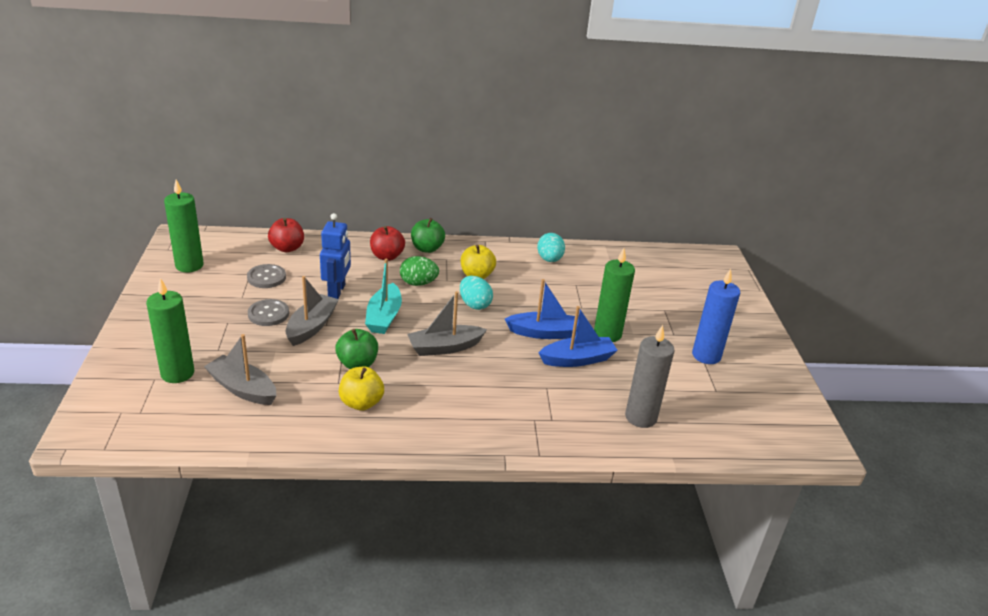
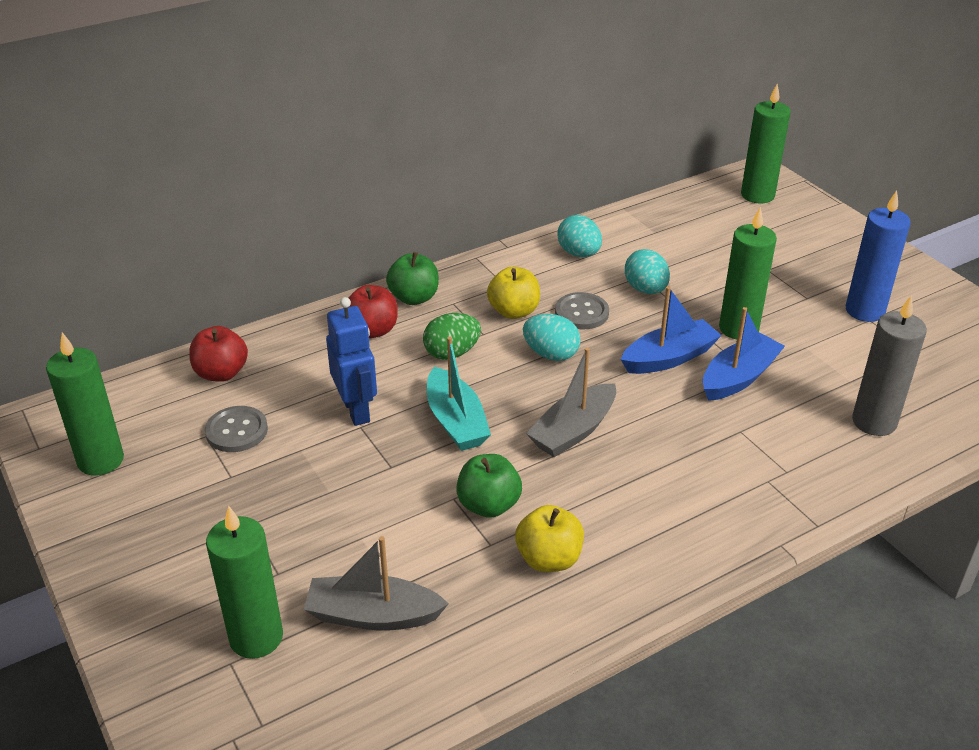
camera: 25 degrees left, 5 degrees up
grey button [248,299,289,326] -> grey button moved to [555,292,609,329]
grey boat [286,276,339,346] -> none
none -> turquoise egg [625,249,670,294]
none -> green candle [741,84,791,203]

